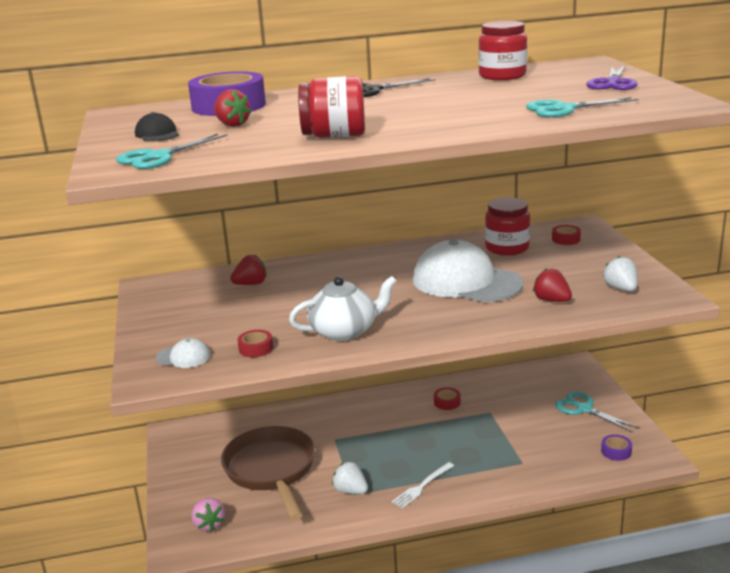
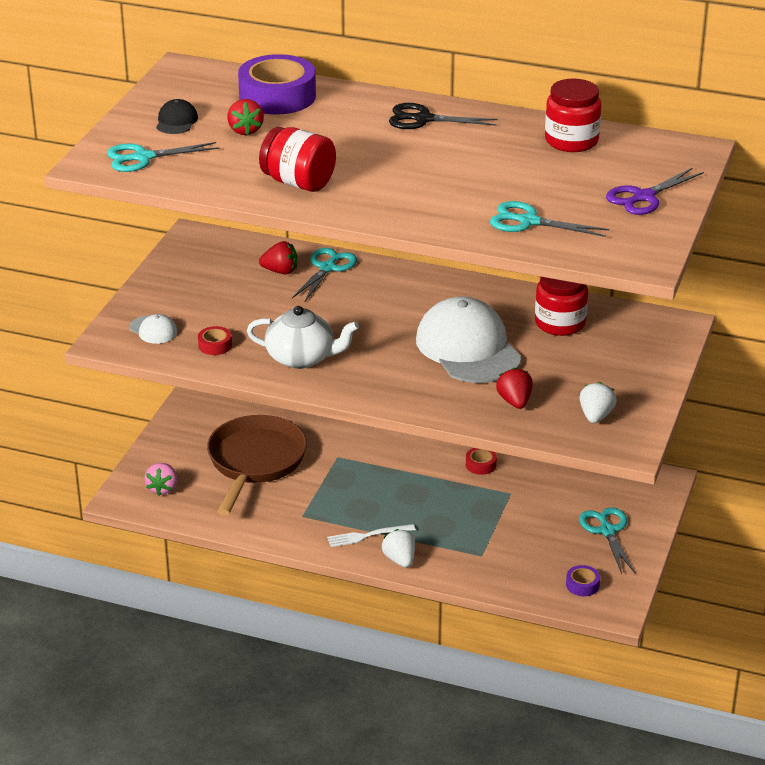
camera: 30 degrees right, 10 degrees up
white strawberry [332,462,368,494] -> white strawberry moved to [382,529,415,568]
red tape [552,225,581,245] -> none
none -> turquoise scissors [292,248,357,303]

